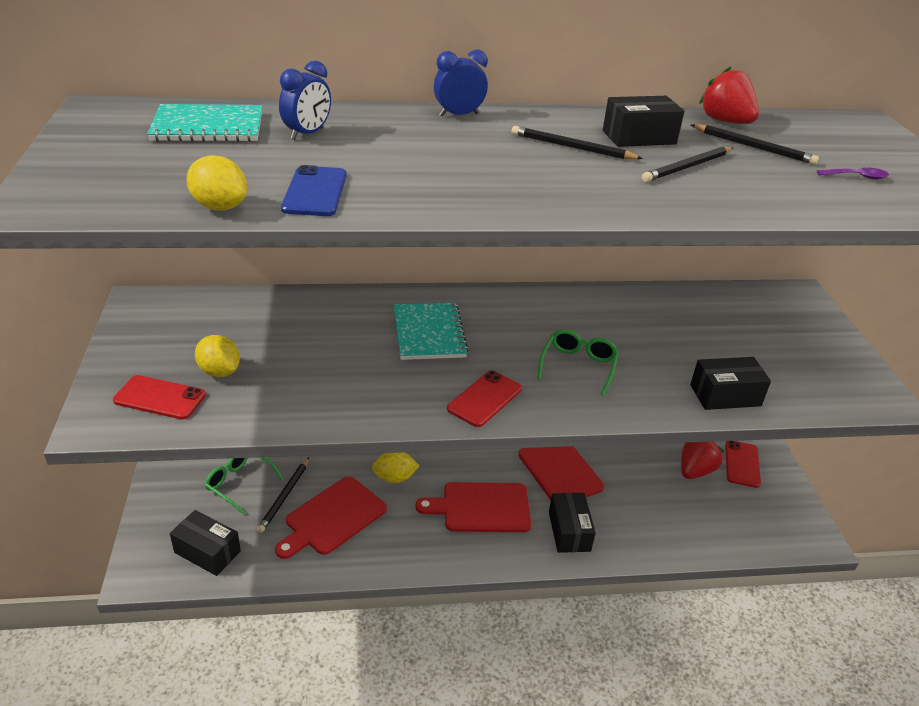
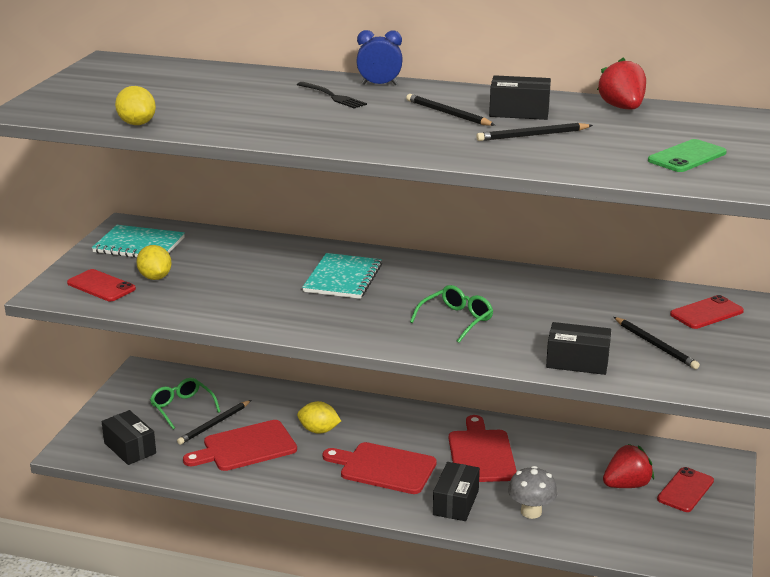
camera: 25 degrees right, 10 degrees down
turquoise notebook [147,104,262,142] -> turquoise notebook moved to [92,225,185,258]
blue clock [279,61,331,140] -> none
blue phone [281,165,347,216] -> none
red phone [447,370,522,427] -> red phone moved to [670,295,744,329]
black pencil [691,124,819,165] -> black pencil moved to [614,317,700,369]
purple spoon [817,167,889,180] -> green phone [648,139,727,172]
none -> black fork [297,82,367,109]
none -> grey mushroom [508,466,558,519]

